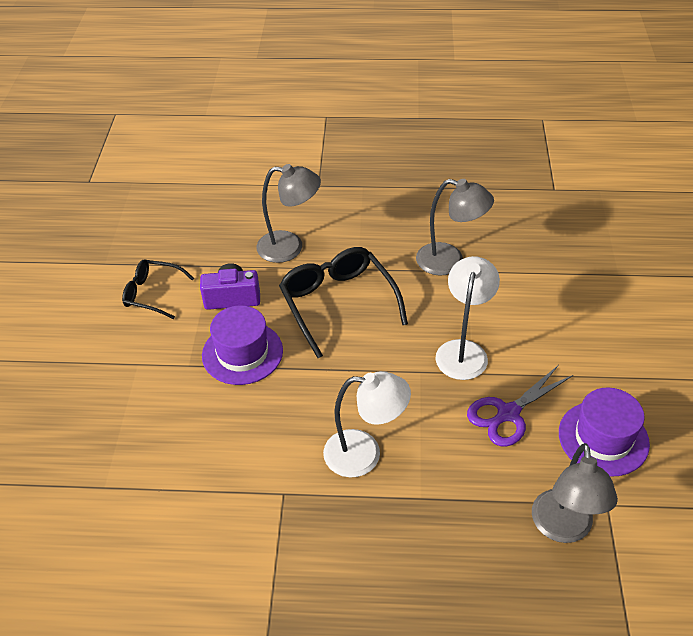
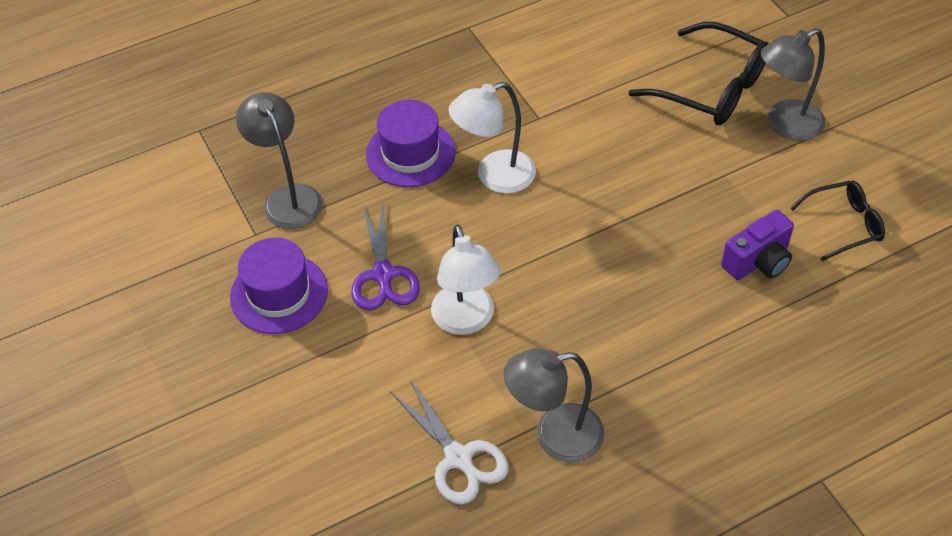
camera: 150 degrees right, 5 degrees up
purple hat [202,305,283,385] -> purple hat moved to [366,100,456,187]
grey lamp [257,164,321,263] -> grey lamp moved to [761,28,825,141]
black glasses [279,247,408,358] -> black glasses moved to [629,22,769,125]
purple scissors [467,365,573,447] -> purple scissors turned 150 degrees clockwise [351,203,420,310]
none -> white scissors [391,378,509,505]

